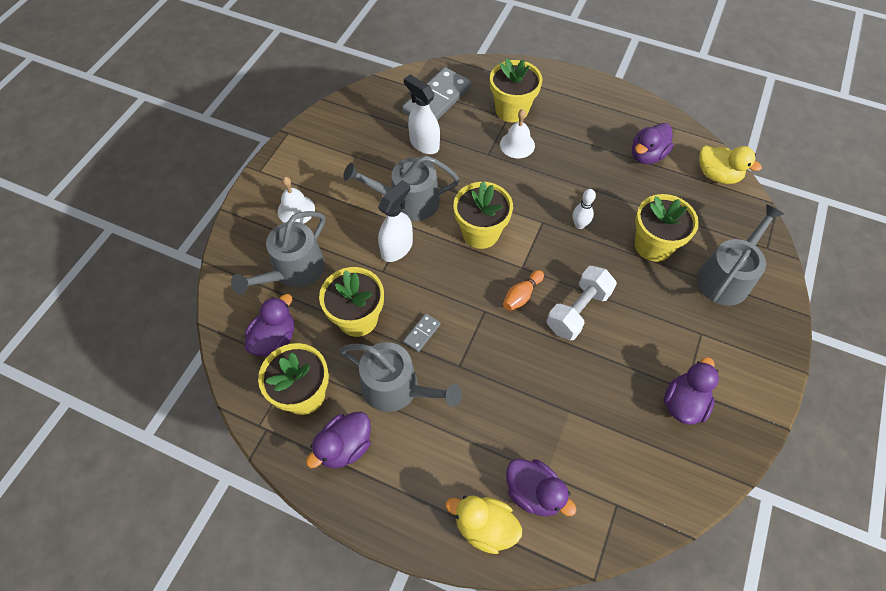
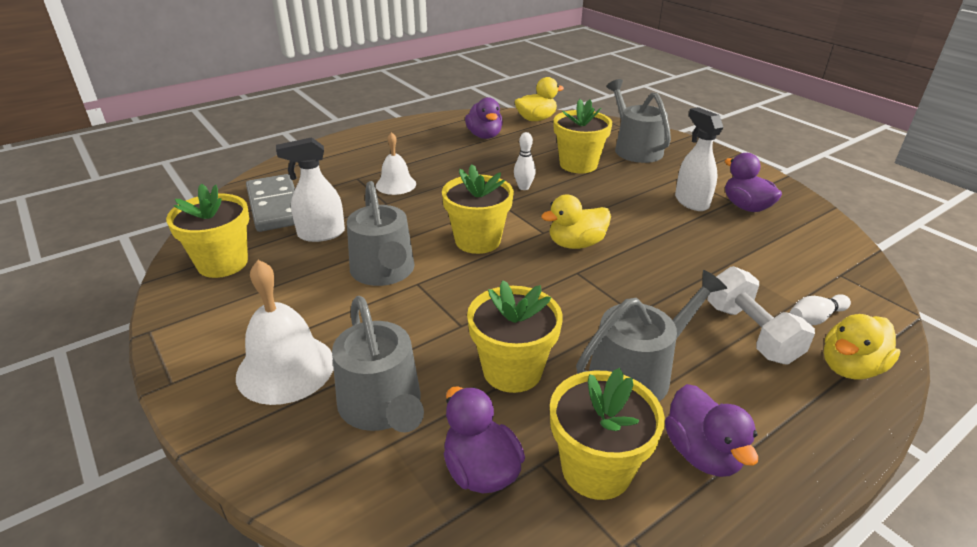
camera: 60 degrees left, 25 degrees down
white bell [278,177,315,224] -> white bell [236,260,334,405], size x1.58
grey watering can [343,156,460,221] -> grey watering can turned 45 degrees counterclockwise [347,181,414,286]
white spray bottle [378,180,413,262] -> white spray bottle moved to [675,107,723,211]
grey domino [403,314,441,352] -> none
yellow flower pot [490,58,542,122] -> yellow flower pot moved to [166,184,249,278]
orange bowling pin [503,270,544,311] -> yellow duck [541,195,611,249]
purple duck [506,459,577,516] -> white bowling pin [790,294,851,325]
white dumbbell [547,266,617,340] -> white dumbbell moved to [707,266,815,365]

